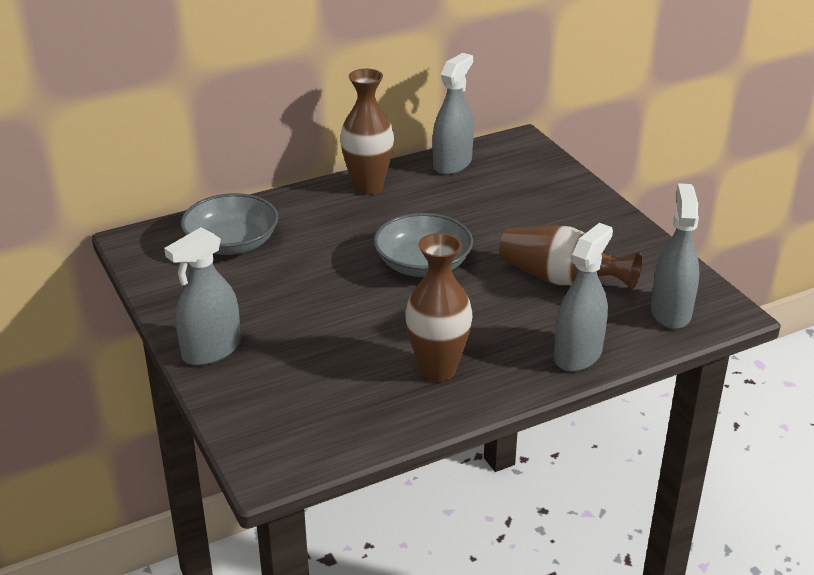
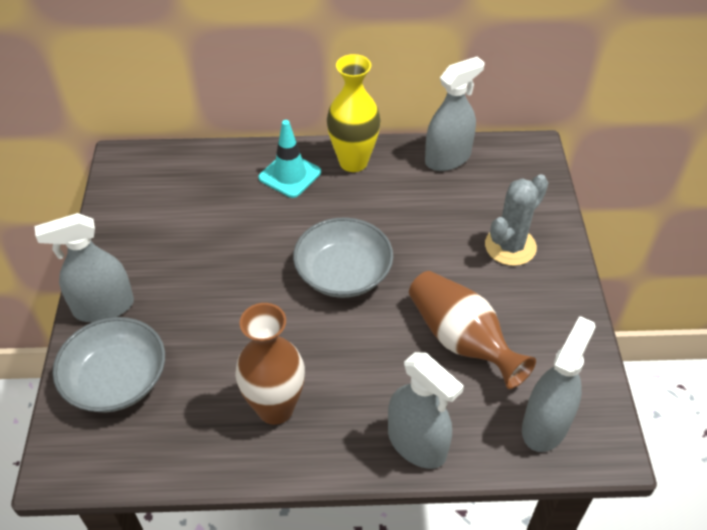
camera: 25 degrees right, 15 degrees up
grey bowl [181,193,278,255] -> grey bowl moved to [53,317,165,413]
brown vase [340,69,394,195] -> yellow vase [327,54,381,172]
grey spray bottle [554,223,613,372] -> grey spray bottle turned 75 degrees clockwise [388,352,464,469]
none -> turquoise traffic cone [258,120,321,198]
none -> grey cactus [485,174,548,266]

